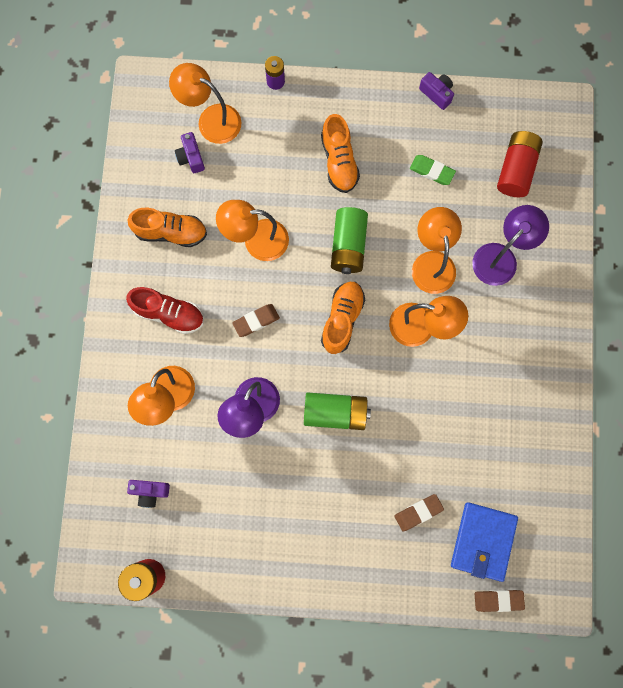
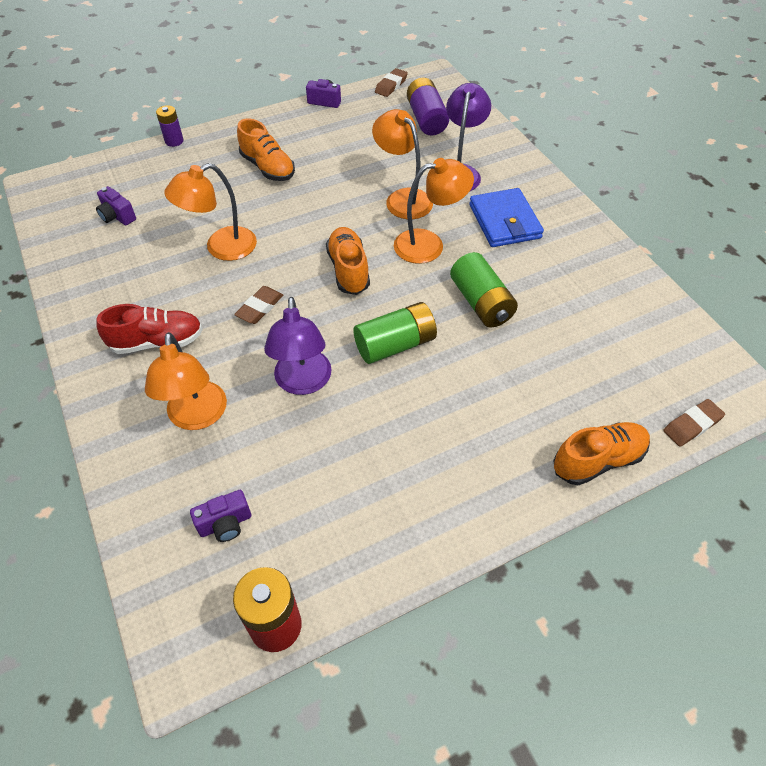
camera: 30 degrees left, 25 degrees down
orange shoe [128,208,207,247] -> orange shoe moved to [553,422,650,486]
orange lamp [169,63,242,144] -> none
green battery [331,207,368,274] -> green battery moved to [450,252,518,328]
brown eraser [395,494,444,531] -> brown eraser moved to [375,68,408,97]
green eraser [410,155,456,185] -> none
blue wallet [451,502,518,582] -> blue wallet moved to [469,188,544,247]
red battery [497,131,543,197] -> purple battery [407,78,449,135]

